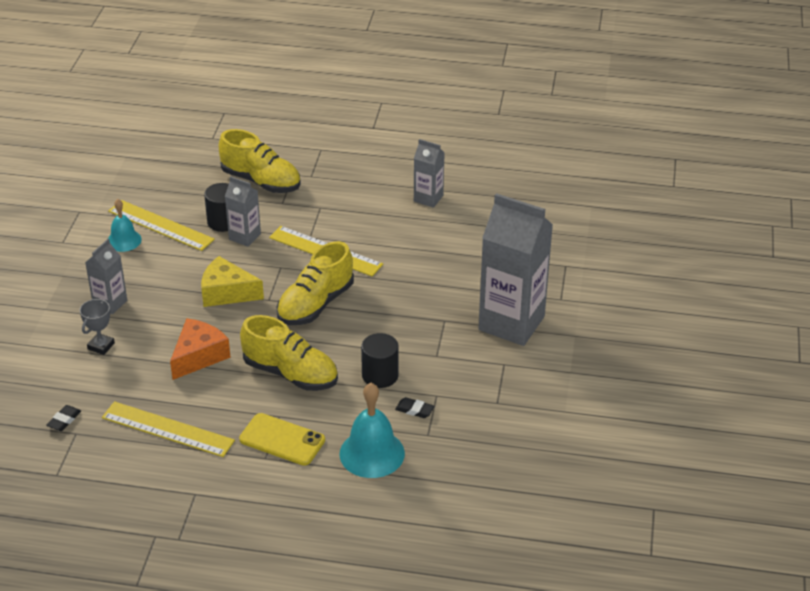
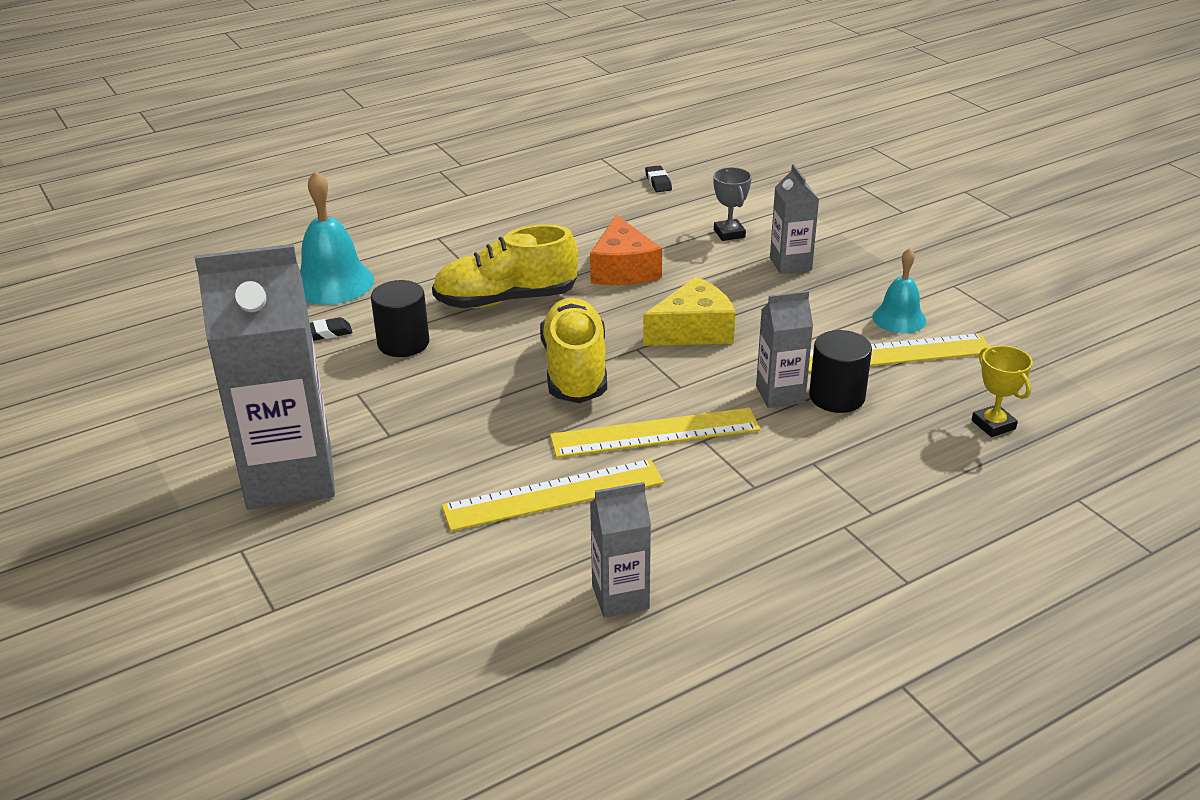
camera: 140 degrees right, 5 degrees down
yellow ruler [102,401,235,457] -> yellow ruler moved to [442,459,664,531]
yellow shoe [219,129,301,193] -> none
yellow phone [239,413,325,466] -> none
none -> yellow trophy [972,346,1033,437]

